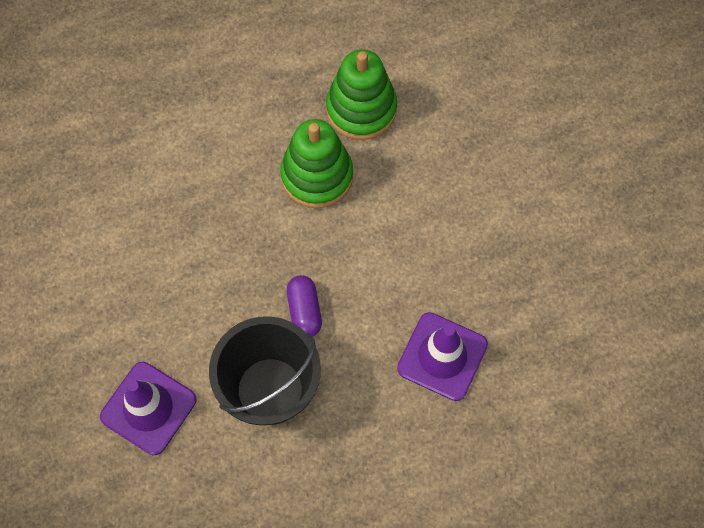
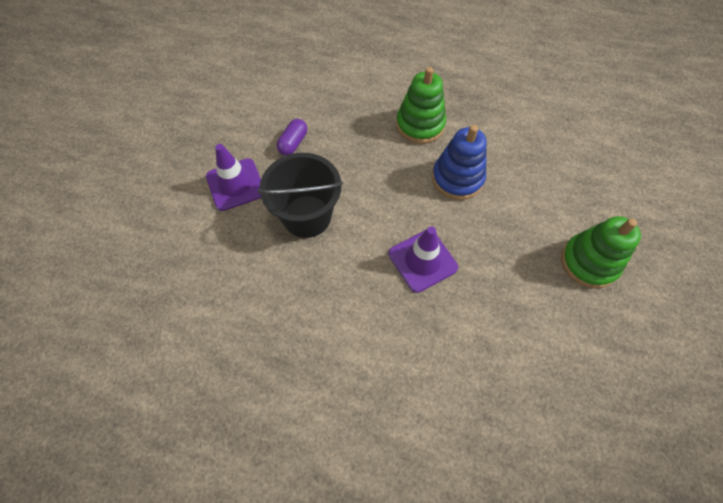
camera: 35 degrees right, 5 degrees down
purple capsule [287,275,322,337] -> purple capsule moved to [277,119,307,156]
green stacking toy [326,50,397,140] -> green stacking toy moved to [561,216,641,289]
none -> blue stacking toy [432,125,487,200]

